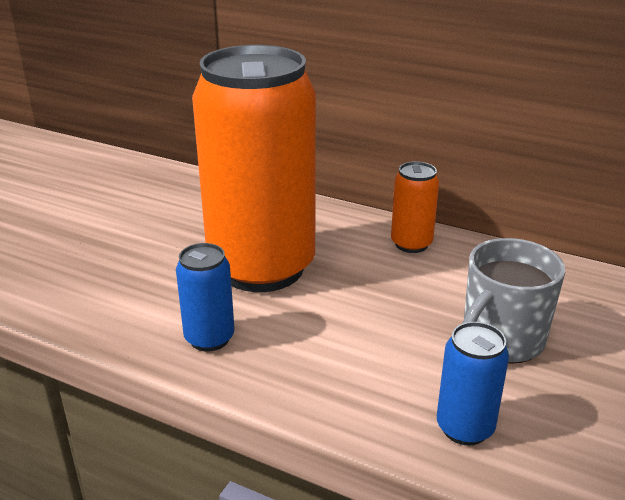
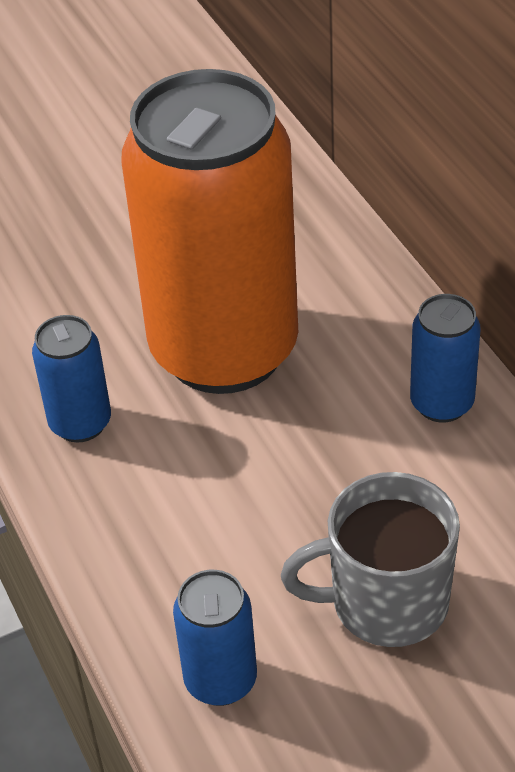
camera: 40 degrees right, 15 degrees up
orange can [391,161,439,253] -> blue can [410,294,481,423]

